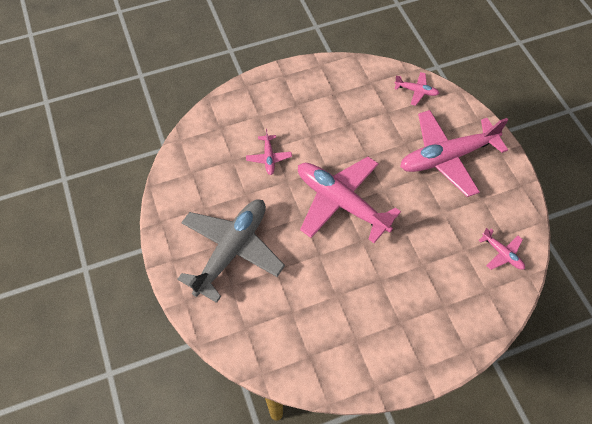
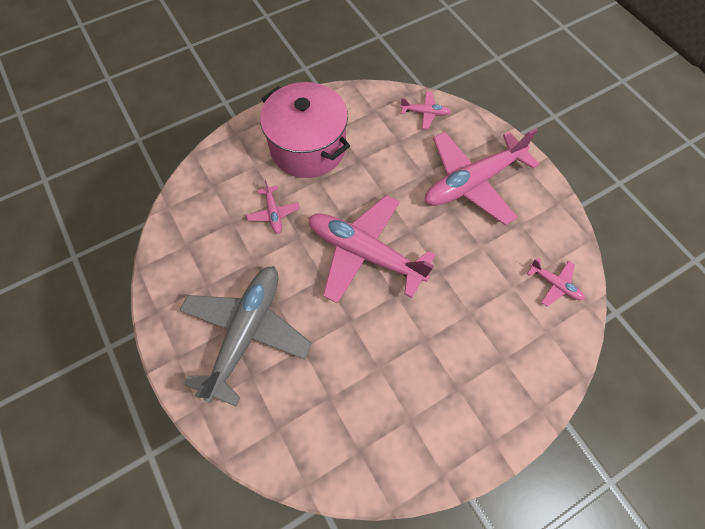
camera: 10 degrees left, 5 degrees up
none -> pink pot [260,82,350,178]

